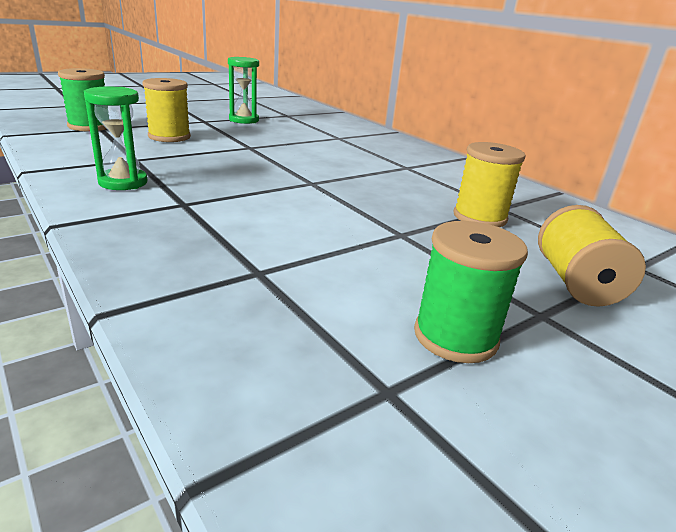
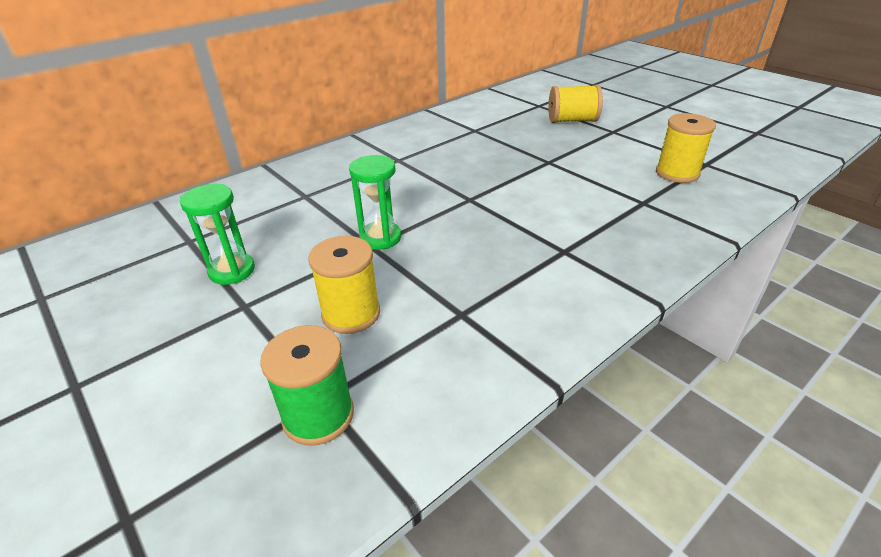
camera: 90 degrees left, 10 degrees up
green hourglass [84,87,147,190] -> green hourglass moved to [349,155,401,250]
green spool [414,221,528,363] -> none
yellow spool [454,142,526,227] -> yellow spool moved to [656,113,716,183]

